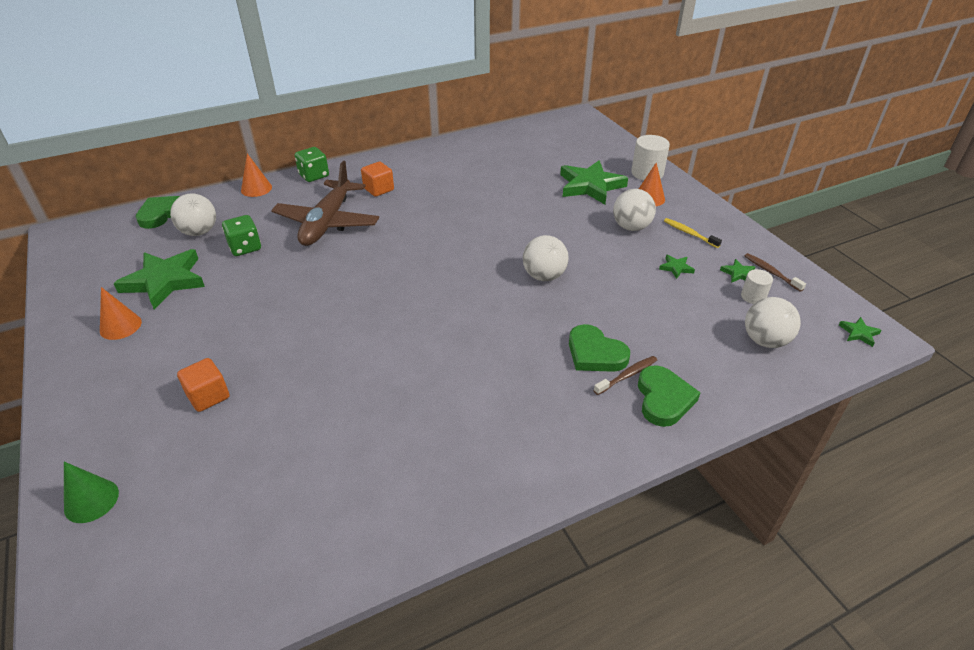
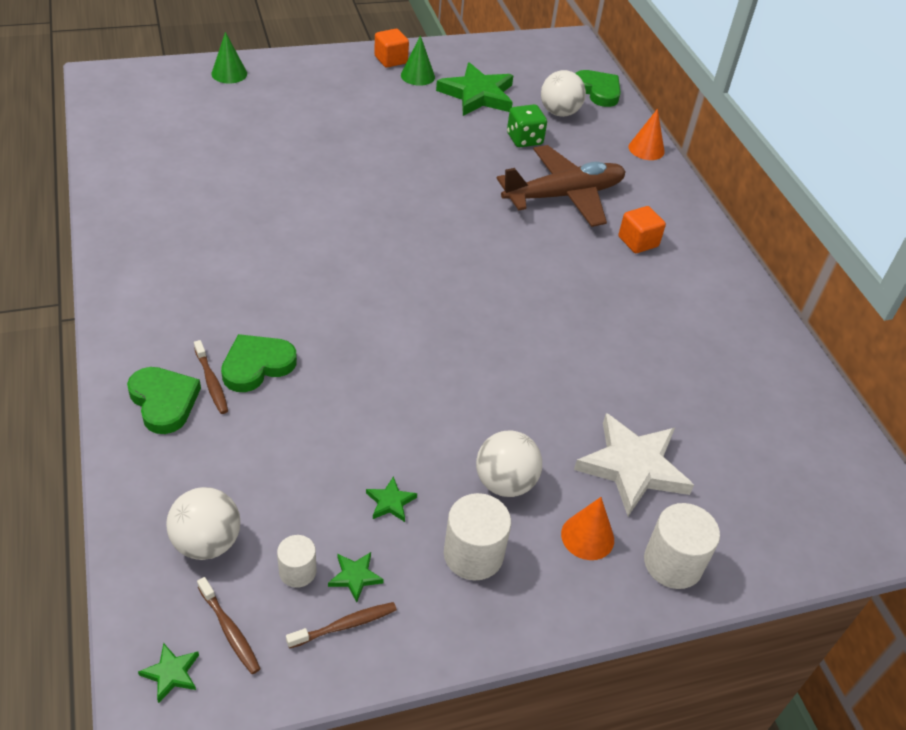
camera: 95 degrees right, 5 degrees up
orange cone [100,287,142,340] -> green cone [401,35,435,86]
orange cube [177,358,229,412] -> orange cube moved to [374,29,409,68]
brown plane [271,161,379,246] -> brown plane turned 135 degrees clockwise [497,145,626,227]
green dice [295,147,329,182] -> none
white ball [523,235,569,281] -> none
green star [560,160,628,204] -> white star [574,413,694,516]
green heart [638,365,701,427] -> green heart turned 135 degrees counterclockwise [127,367,201,434]
yellow toothbrush [664,218,722,248] -> white cylinder [444,493,511,581]
none -> brown toothbrush [197,577,261,674]

